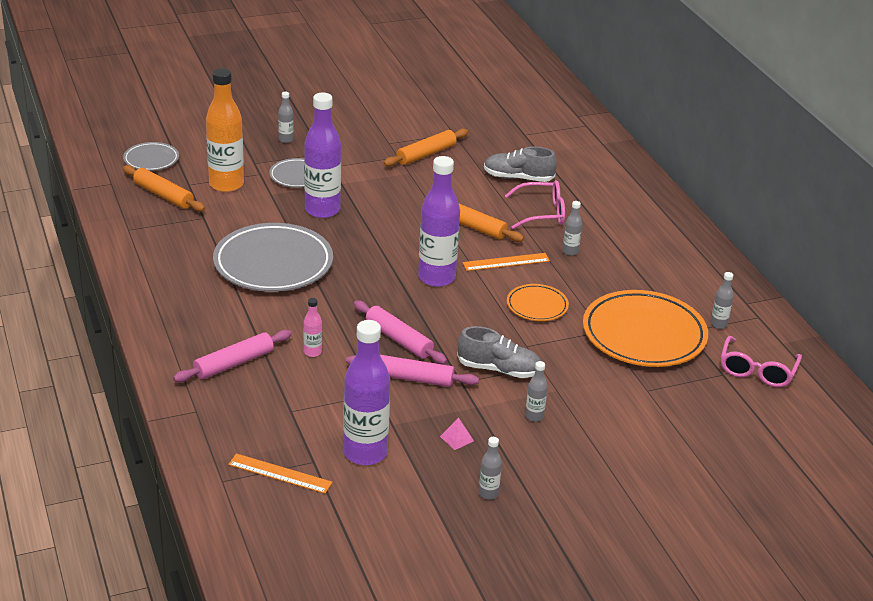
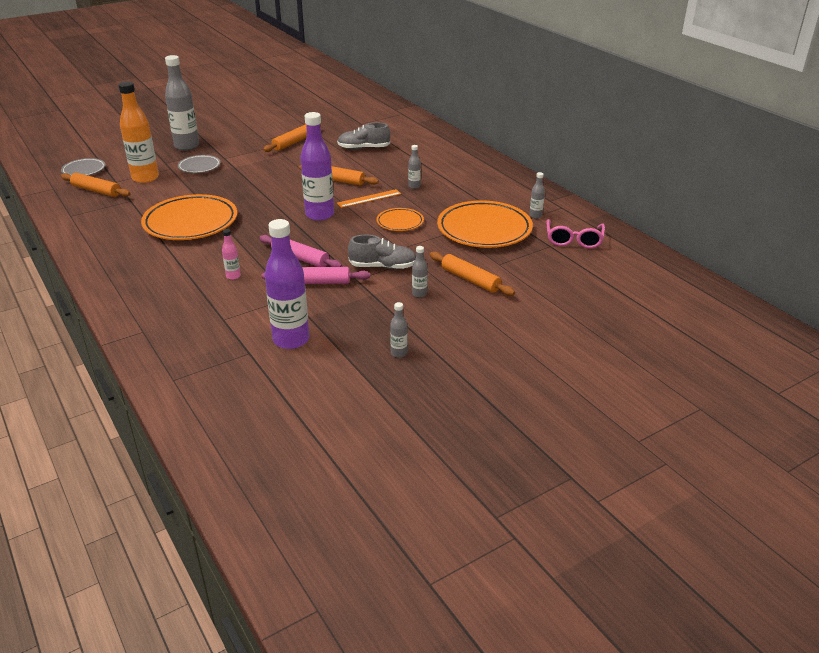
camera: 10 degrees left, 0 degrees up
pink rolling pin [173,330,292,382] -> none
grey plate [213,223,333,292] -> orange plate [141,194,237,240]
orange ruler [228,453,332,494] -> none
grey bottle [278,92,294,143] -> grey bottle [165,55,199,151], size x2.26
purple bottle [304,93,341,218] -> none
pink pyramid [440,418,474,450] -> none
pink glasses [505,180,565,229] -> none
none -> orange rolling pin [430,252,515,296]

